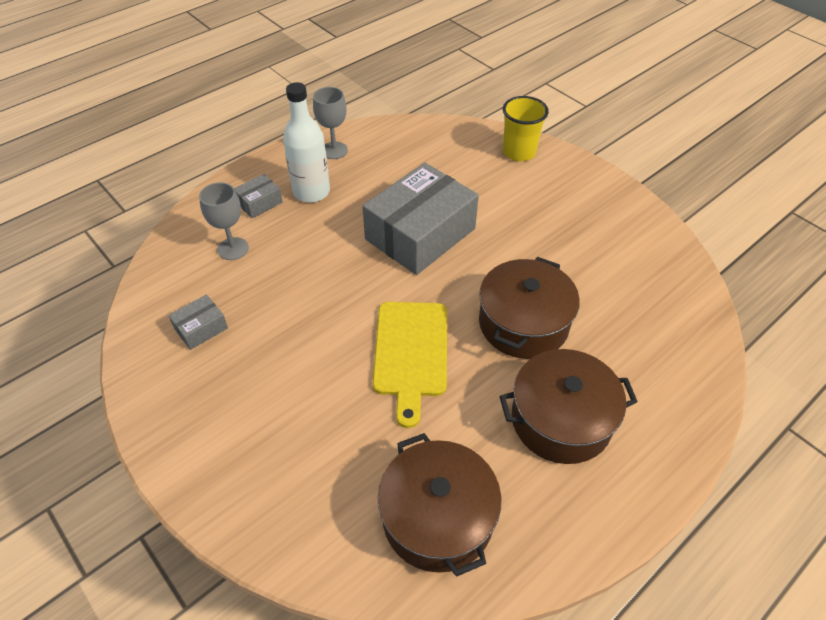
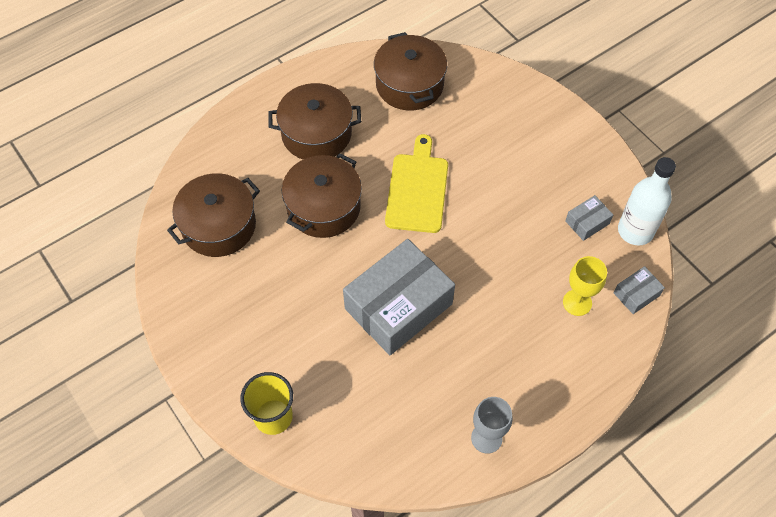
camera: 175 degrees left, 10 degrees up
grey goblet [199,182,249,260] -> yellow goblet [563,256,607,316]
grey box [234,174,283,218] -> grey box moved to [614,266,665,314]
white bottle [283,82,330,203] -> white bottle moved to [618,157,676,245]
none -> brown pot [167,173,260,257]

